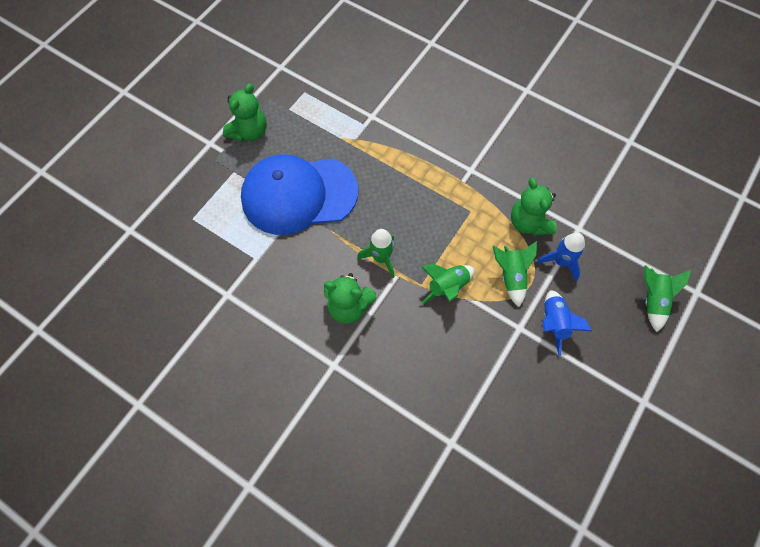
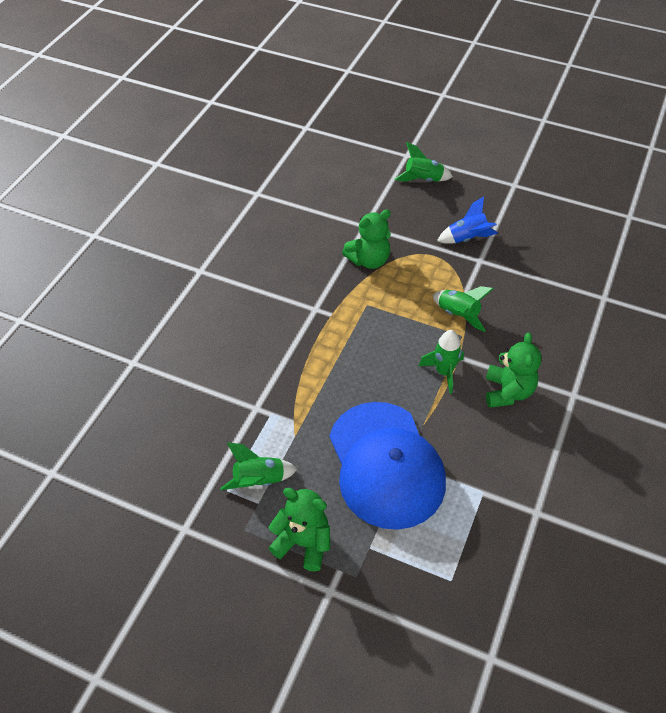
camera: 100 degrees left, 15 degrees down
green rocket [493,241,537,307] -> green rocket moved to [220,442,297,490]
blue rocket [537,233,585,282] -> none

